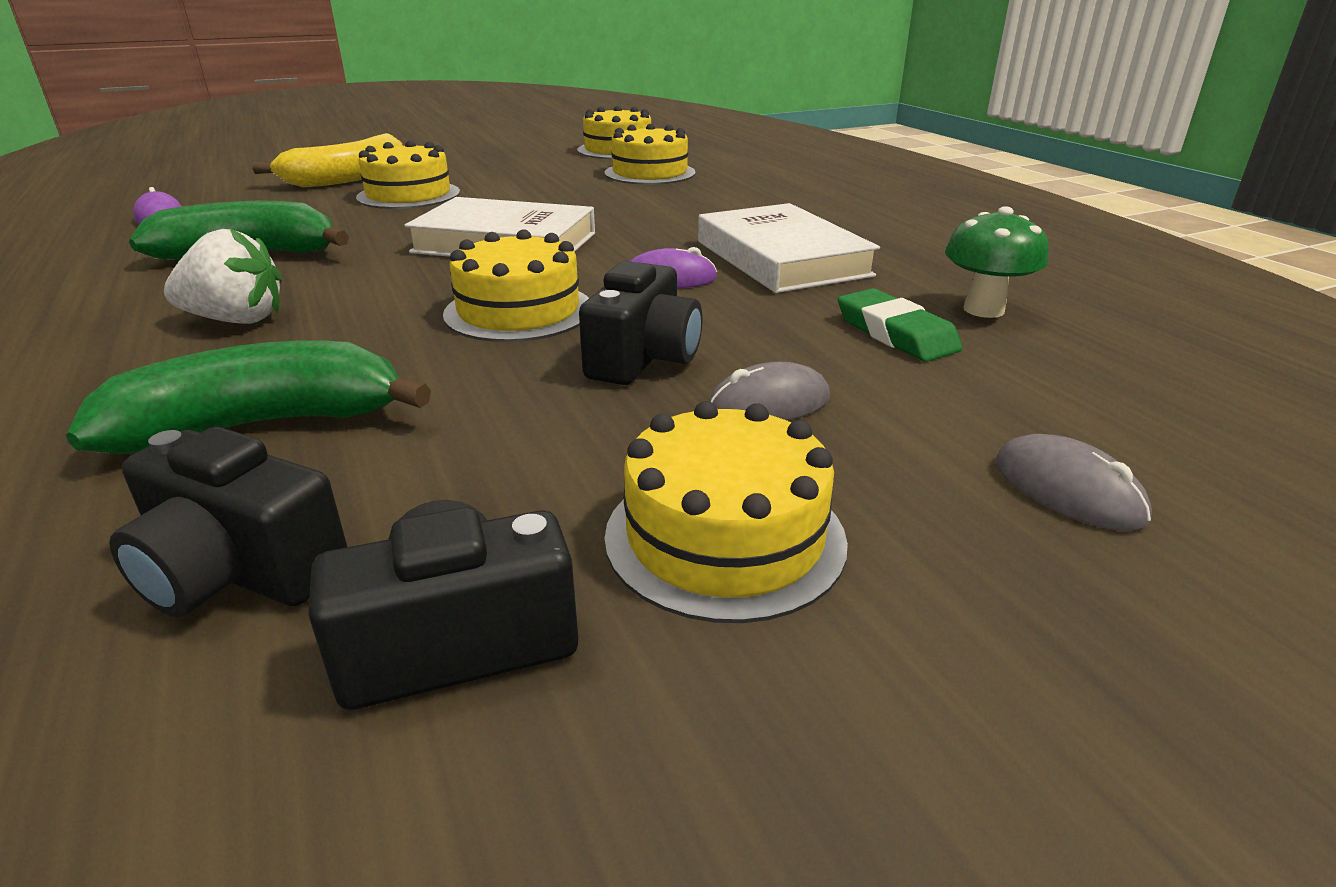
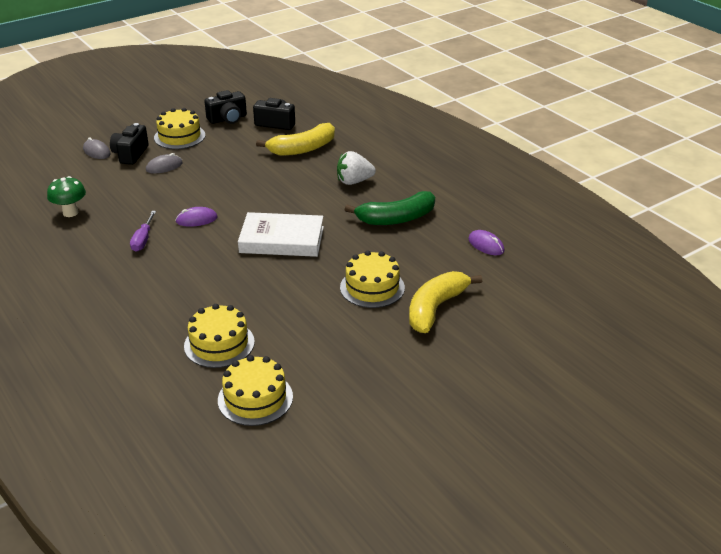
camera: 170 degrees right, 5 degrees up
green banana [66,340,431,454] -> yellow banana [256,123,335,156]
yellow cake [443,229,589,342] -> none
black camera [579,261,703,385] -> black camera moved to [110,123,149,165]
white book [698,203,880,293] -> purple screwdriver [130,211,156,252]
green eraser [838,288,963,362] -> none

